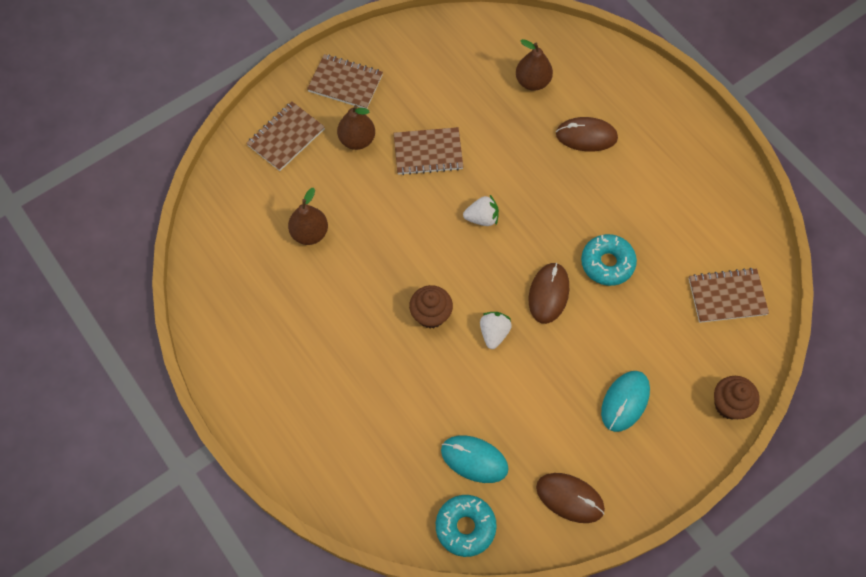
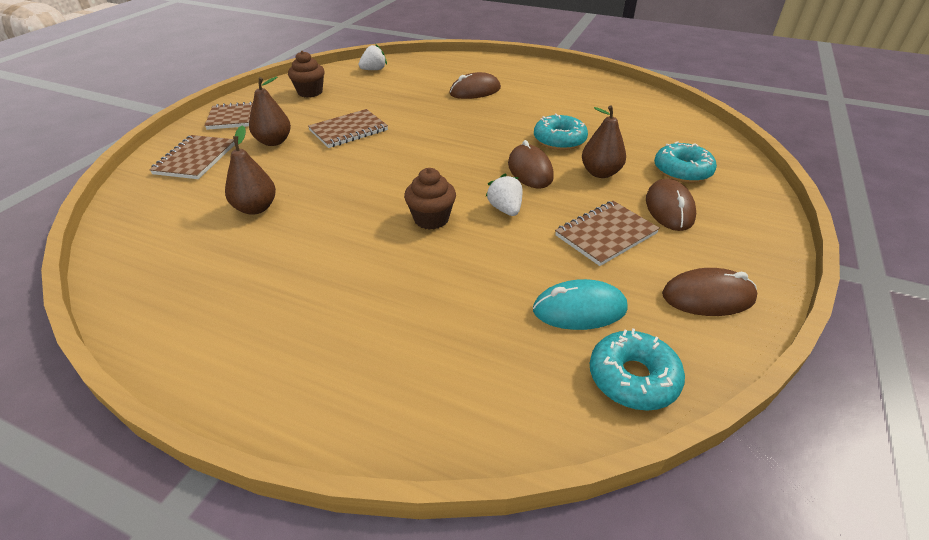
camera: 30 degrees left, 25 degrees down
white strawberry [463,195,499,226] -> white strawberry moved to [359,44,387,70]
brown pear [516,39,553,91] -> brown pear moved to [582,105,626,178]
turquoise mouse [601,371,650,432] -> brown mouse [646,179,696,231]
brown notebook [689,268,769,323] -> brown notebook moved to [555,201,660,266]
brown cupcake [714,376,760,420] -> brown cupcake moved to [288,51,325,98]
none -> turquoise donut [654,141,717,183]

